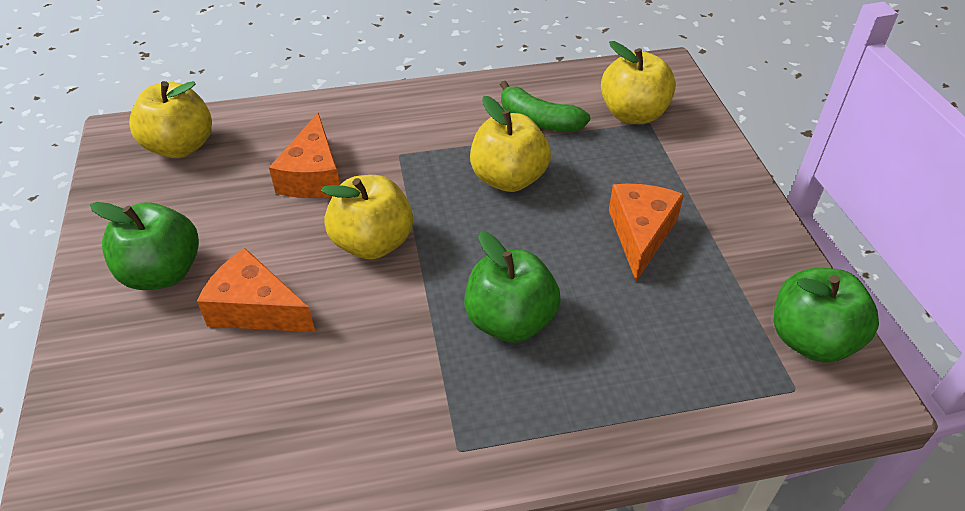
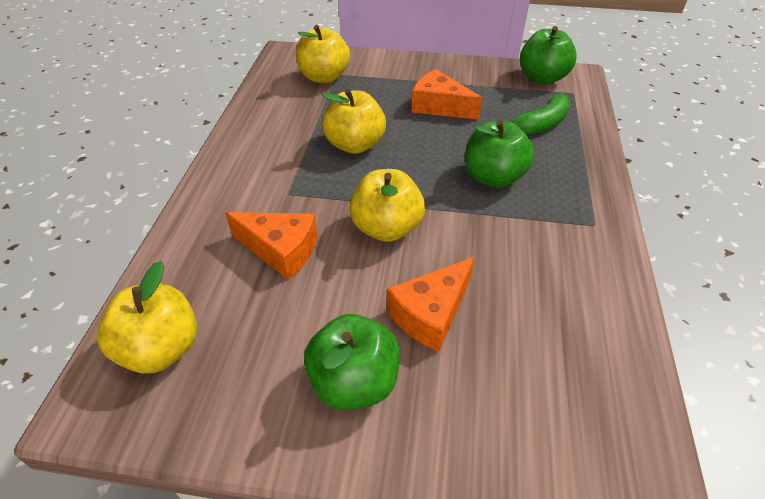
camera: 70 degrees left, 0 degrees up
green banana [500,81,590,132] -> green banana moved to [502,94,570,134]

